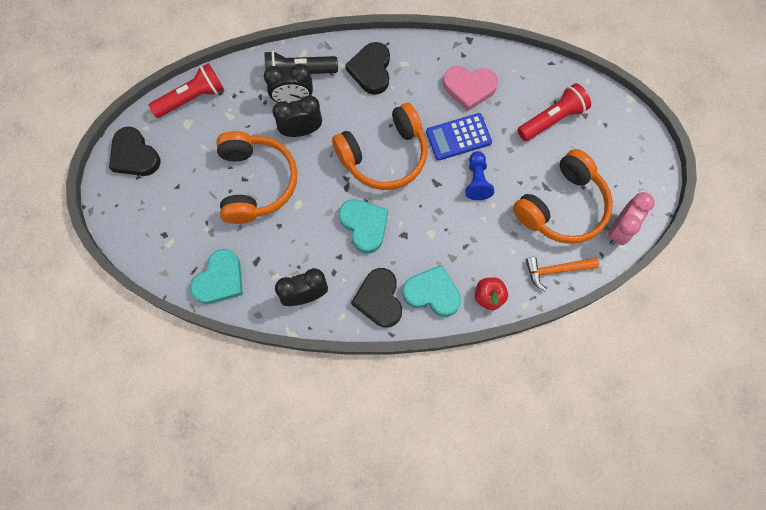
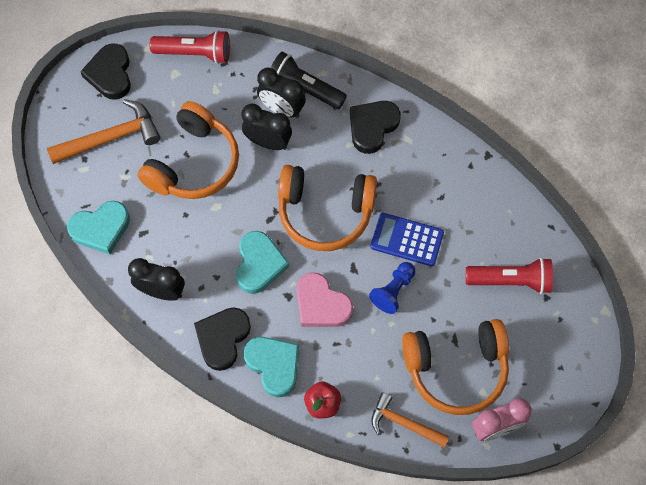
camera: 35 degrees right, 5 degrees down
pink heart [443,66,498,111] -> pink heart moved to [297,272,353,327]
none -> orange hammer [47,99,161,164]

